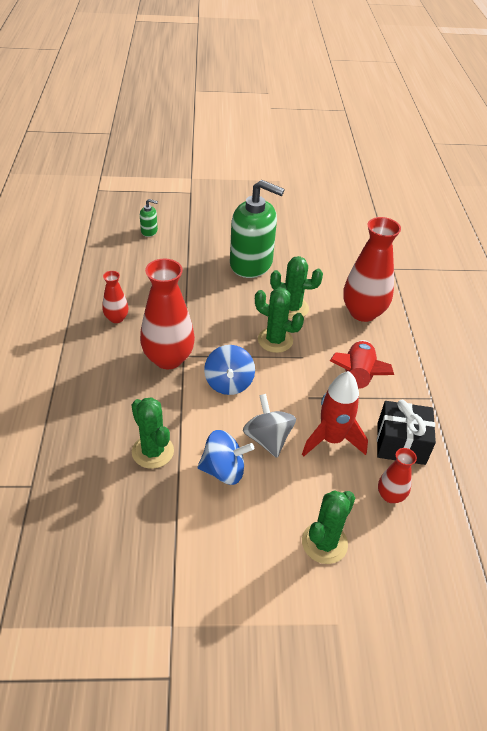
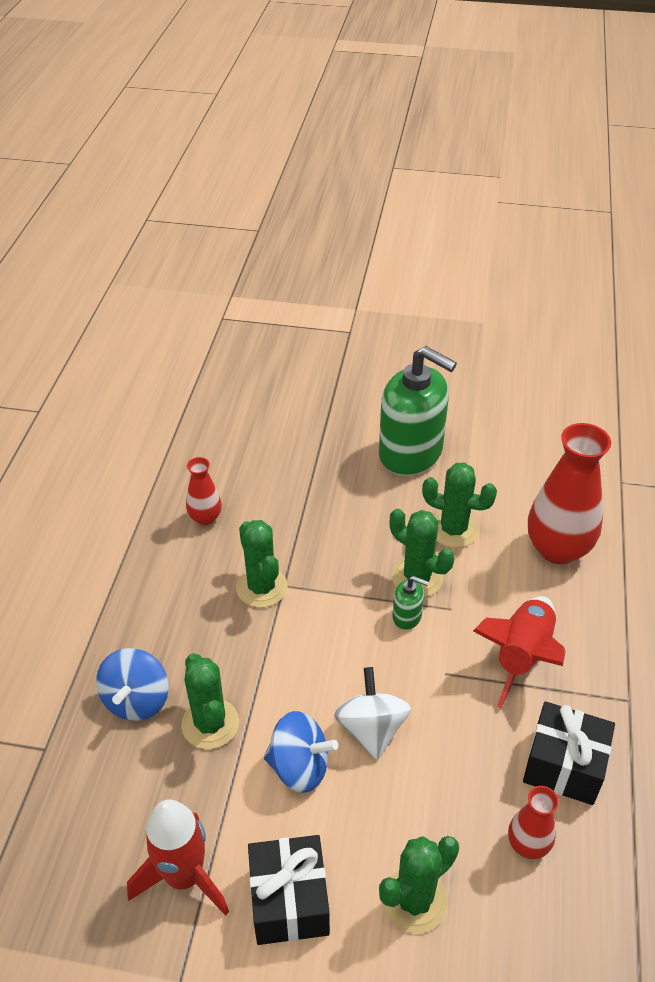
camera: 15 degrees right, 0 degrees up
green soap dispenser [140,199,158,237] -> green soap dispenser moved to [393,576,429,630]
red vase [140,259,195,369] -> green cactus [236,520,287,608]
blue spinning top [204,345,255,395] -> blue spinning top moved to [96,648,169,721]
grey spinning top [243,394,296,458] -> white spinning top [334,667,411,760]
red rocket [302,371,368,456] -> red rocket moved to [127,799,229,916]
none -> black gift [248,835,330,945]

